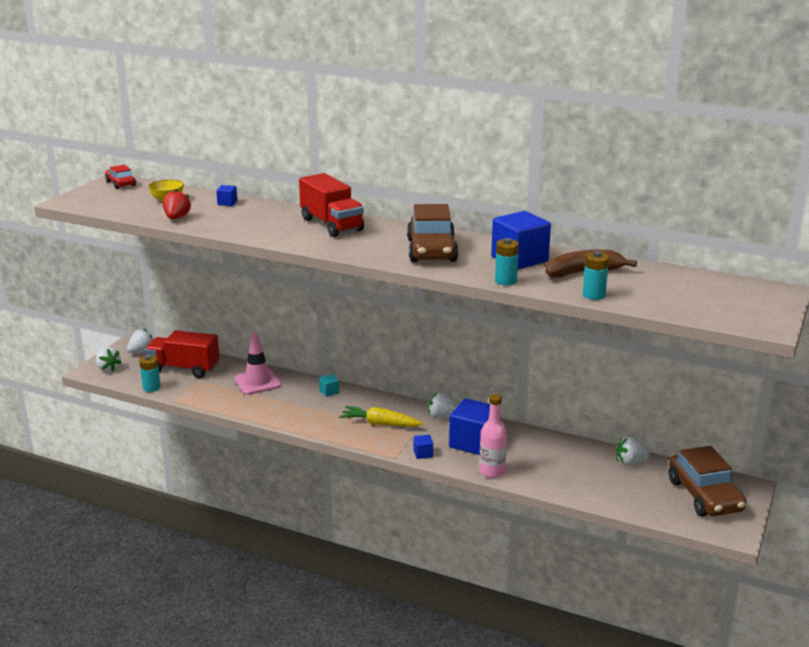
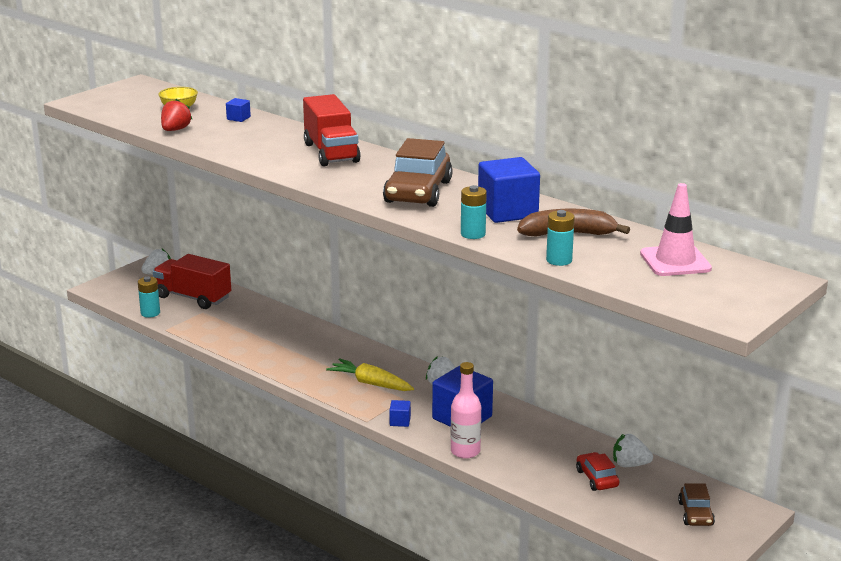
camera: 15 degrees right, 0 degrees up
white strawberry [96,347,122,372] -> none
red car [105,165,136,189] -> red car moved to [576,452,619,491]
pink traffic cone [234,332,282,395] -> pink traffic cone moved to [640,183,712,276]
turquoise cube [319,374,339,397] -> none
brown car [669,446,746,517] -> brown car [678,483,715,526], size x0.53

